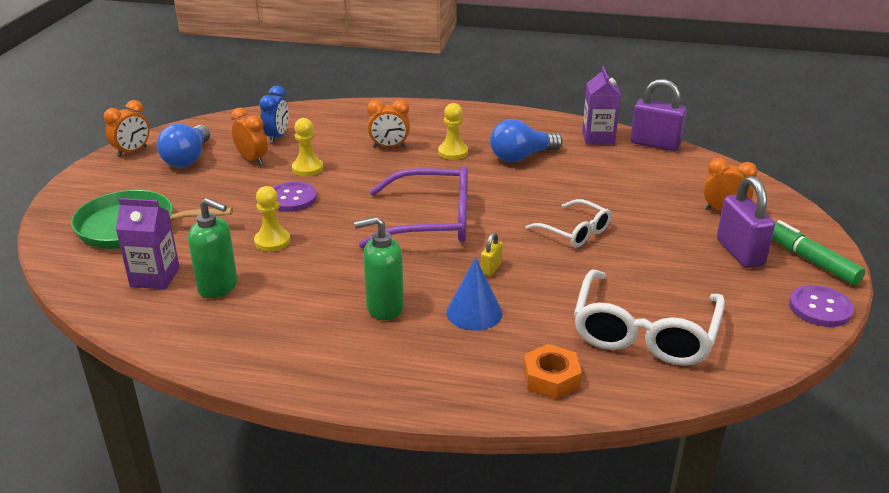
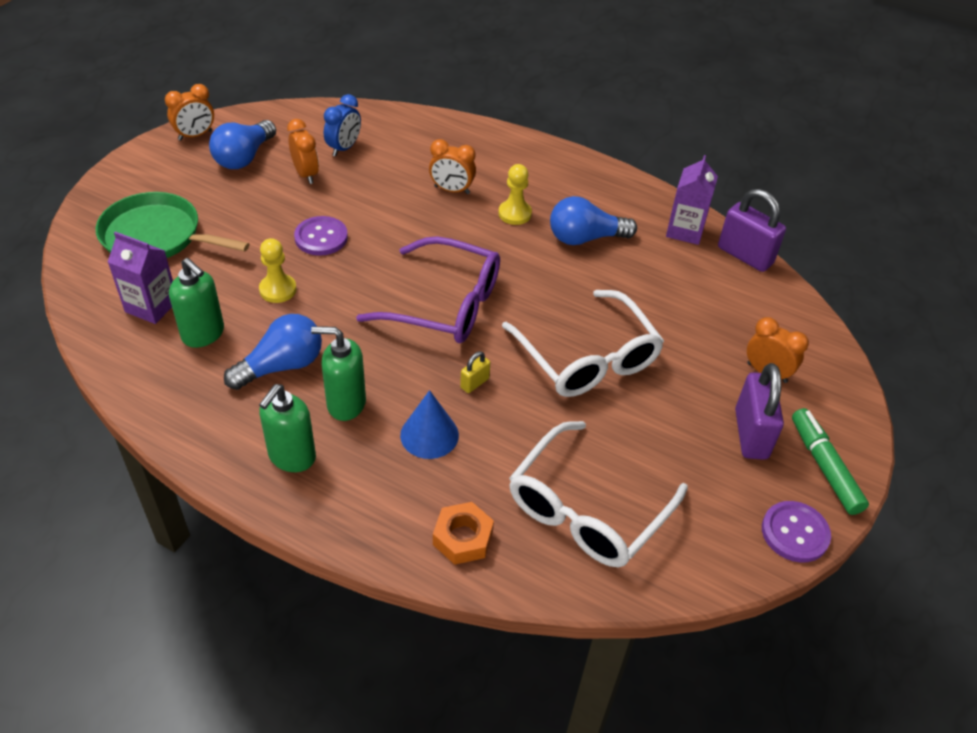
camera: 15 degrees right, 15 degrees up
yellow pawn [292,118,323,176] -> none
white glasses [526,199,611,247] -> white glasses [502,290,664,397], size x1.73
none -> blue light bulb [224,314,322,390]
none -> green soap dispenser [259,384,316,472]

